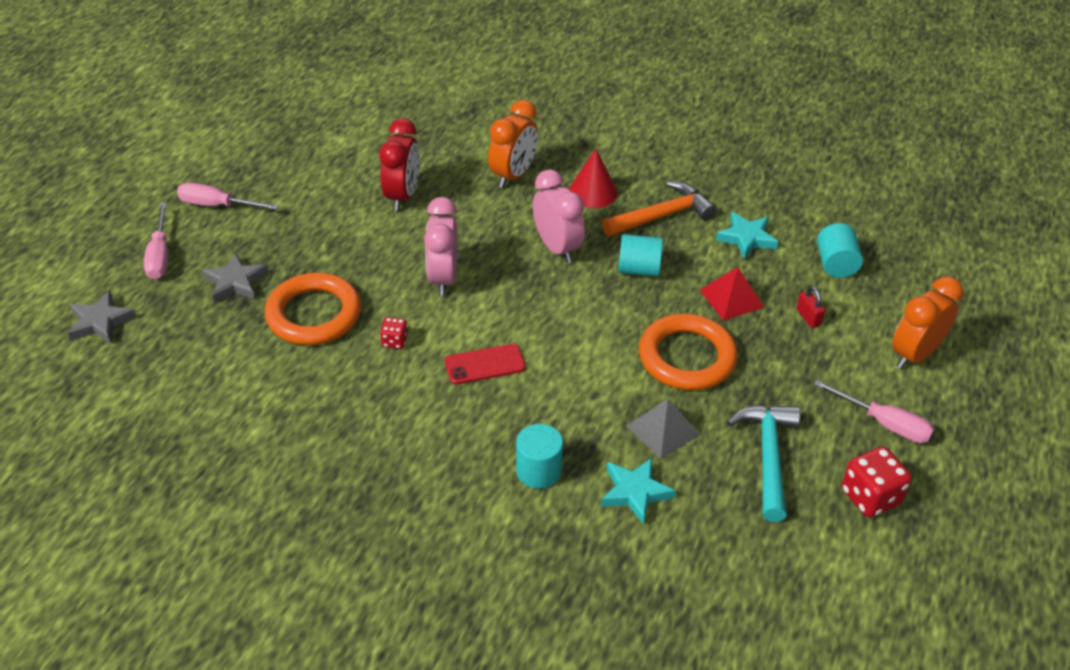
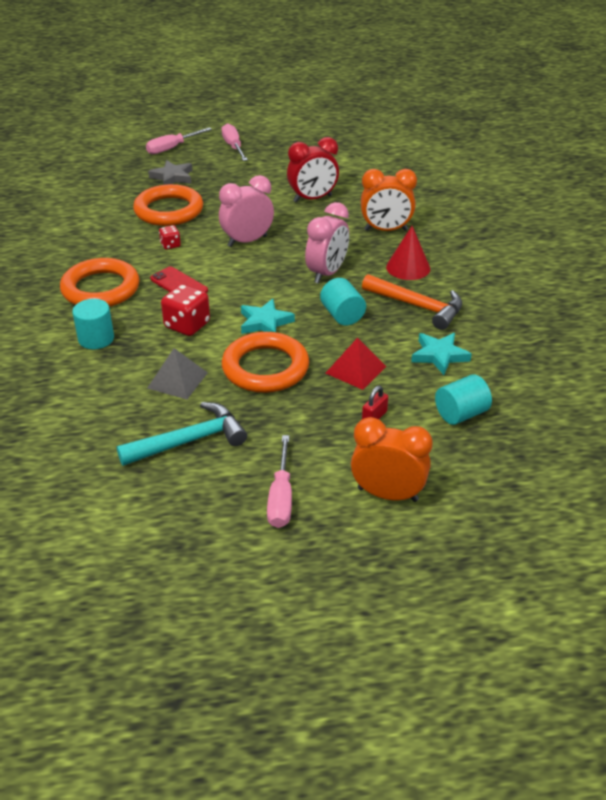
camera: 60 degrees right, 5 degrees down
grey star [68,291,136,344] -> none
turquoise star [601,458,676,525] -> turquoise star moved to [241,299,295,334]
red dice [842,446,912,518] -> red dice moved to [161,284,210,336]
none -> orange ring [60,258,139,307]

